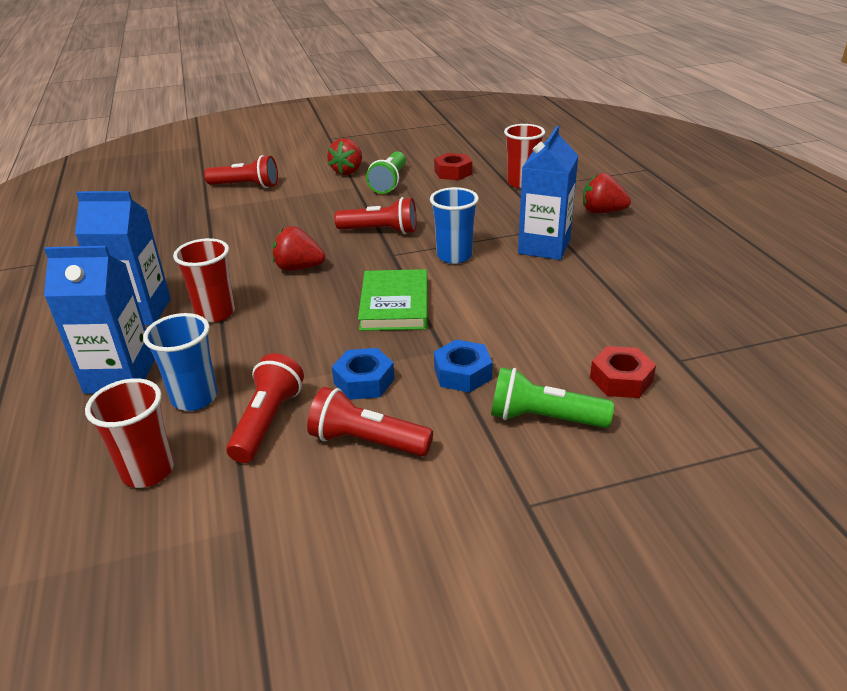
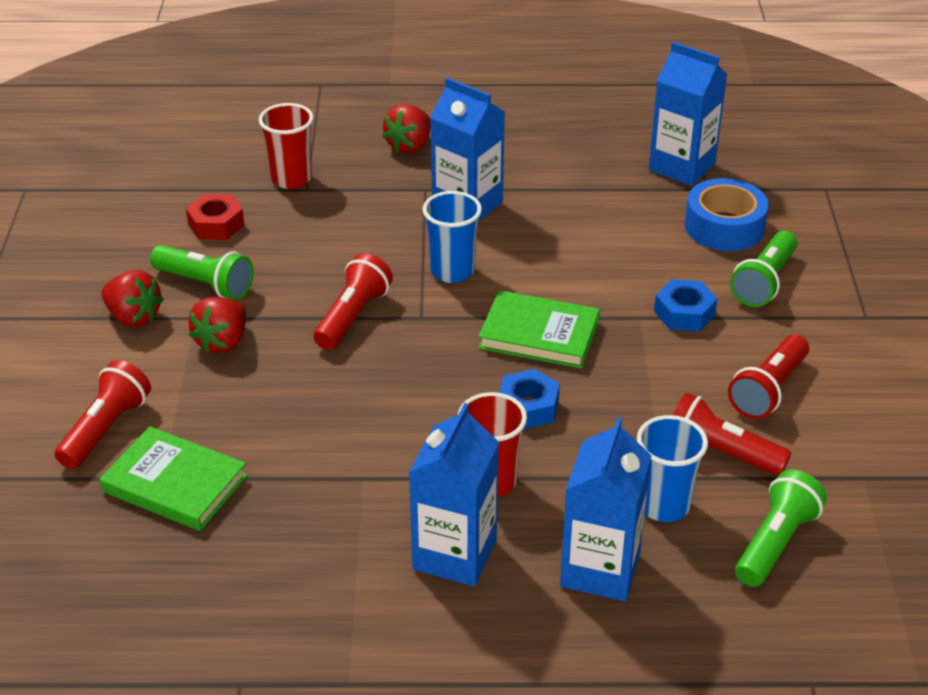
camera: 75 degrees left, 5 degrees up
red cup [85,378,174,488] -> green flashlight [735,470,827,587]
red strawberry [272,226,325,271] -> red strawberry moved to [188,297,246,354]
blue nut [332,348,395,400] -> blue nut moved to [499,369,560,429]
red nut [590,346,656,398] -> blue tape [685,178,769,251]
none -> green book [100,426,247,531]
none -> blue carton [649,42,728,186]

